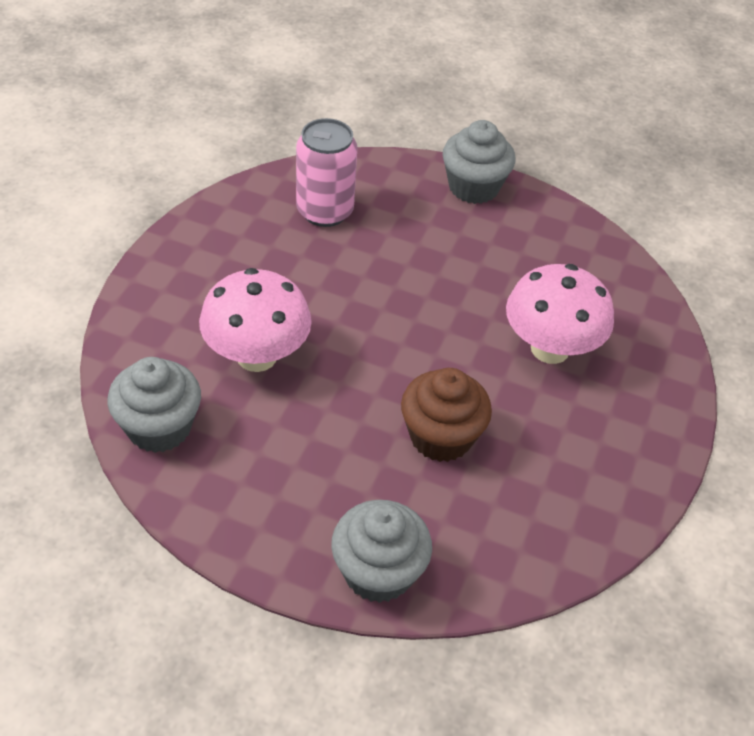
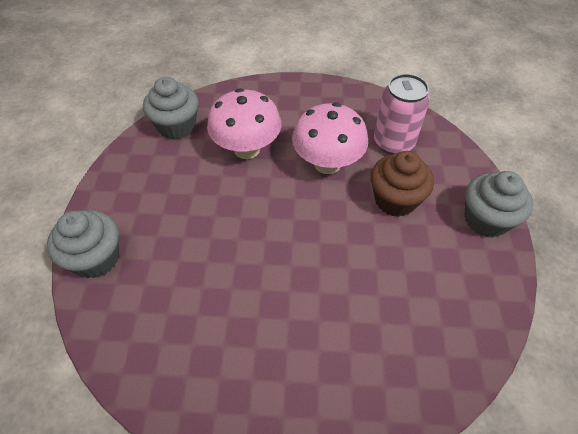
camera: 75 degrees right, 5 degrees up
brown cupcake [401,368,492,462] -> brown cupcake moved to [371,151,434,217]
pink mushroom [506,264,614,364] -> pink mushroom moved to [292,103,368,174]

